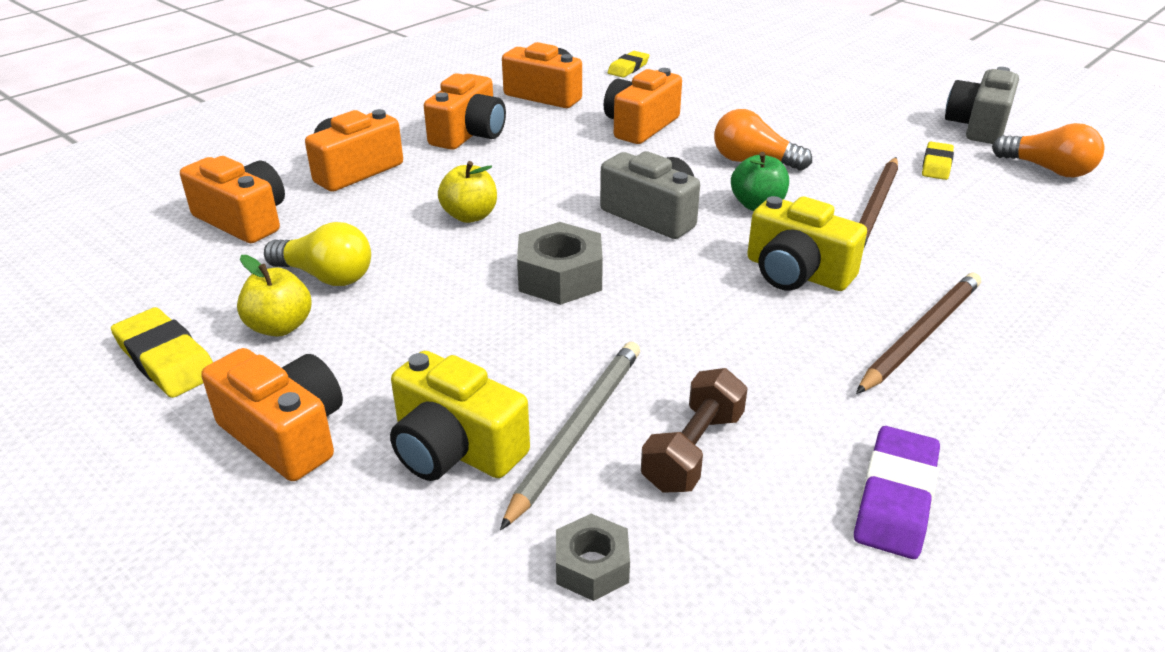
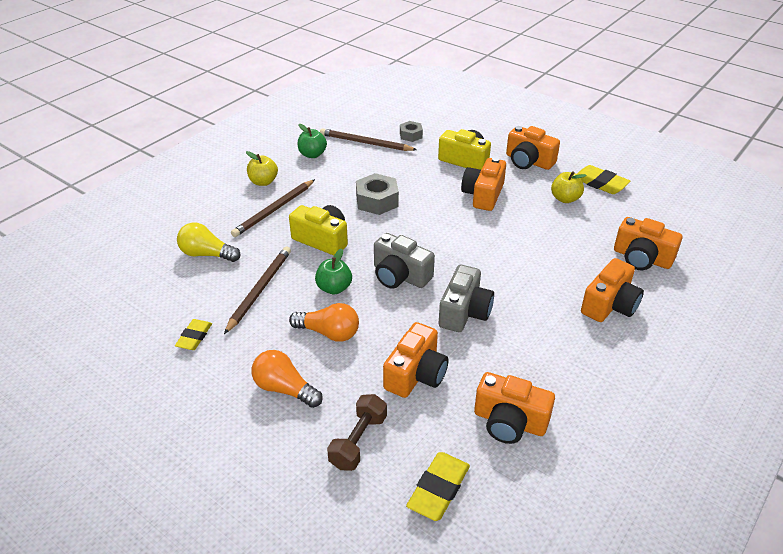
camera: 175 degrees right, 5 degrees up
yellow light bulb [264,222,371,286] -> yellow light bulb moved to [177,223,240,262]
orange camera [424,73,506,150] -> orange camera moved to [461,157,506,211]
yellow apple [438,161,497,223] -> yellow apple moved to [246,151,278,186]
grey pencil [500,342,640,530] -> none
grey nut [517,222,603,305] -> grey nut moved to [356,173,399,215]
yellow eraser [608,51,649,78] -> yellow eraser [406,452,470,521], size x1.50
brown dumbbell [641,368,748,493] -> brown dumbbell moved to [327,394,387,471]
purple eraser [854,426,940,559] -> green apple [298,124,327,158]
grey camera [945,67,1019,144] -> grey camera moved to [439,265,494,332]
orange light bulb [992,123,1105,177] -> orange light bulb moved to [252,350,323,408]
none -> brown pencil [320,128,417,151]

